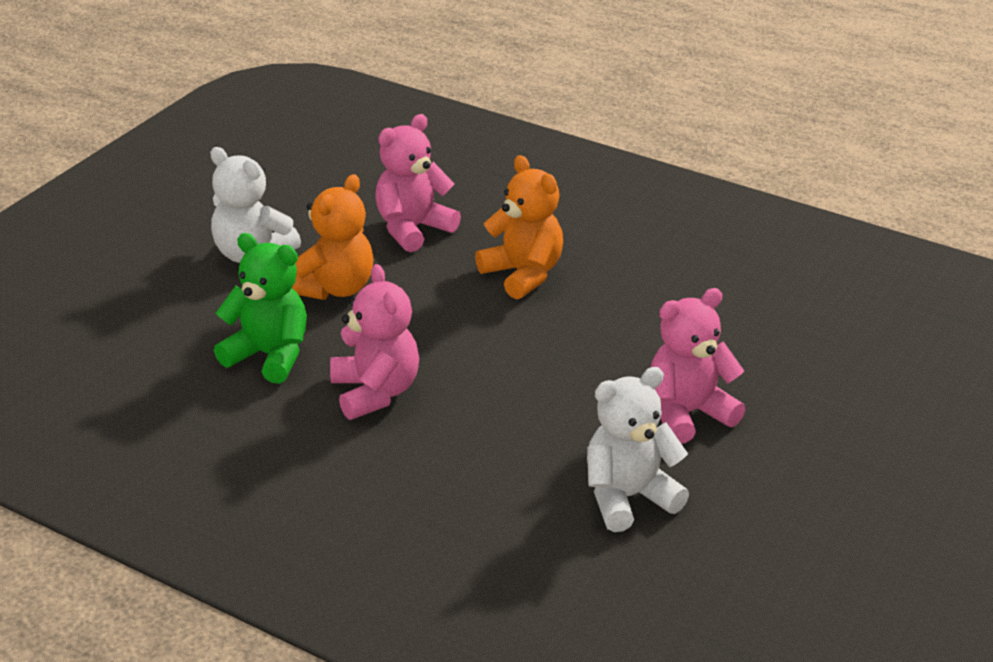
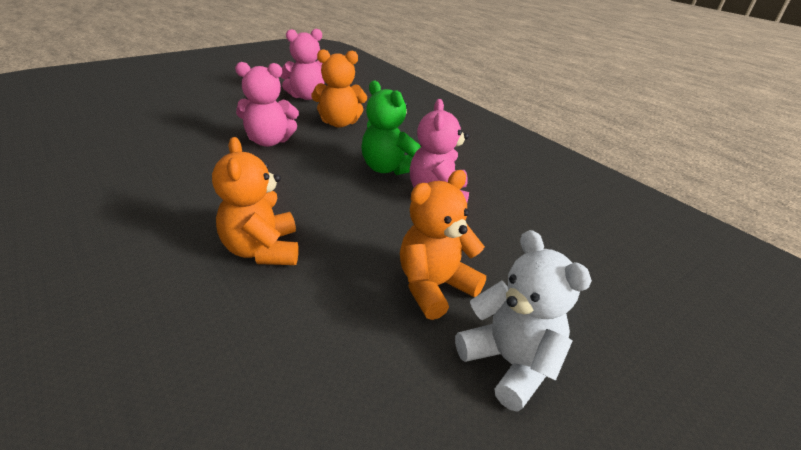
camera: 160 degrees left, 0 degrees up
green teddy bear [214,233,307,384] -> green teddy bear moved to [361,81,421,175]
pink teddy bear [375,114,461,252] -> pink teddy bear moved to [280,29,325,100]
white teddy bear [587,367,689,532] -> orange teddy bear [311,49,367,128]

